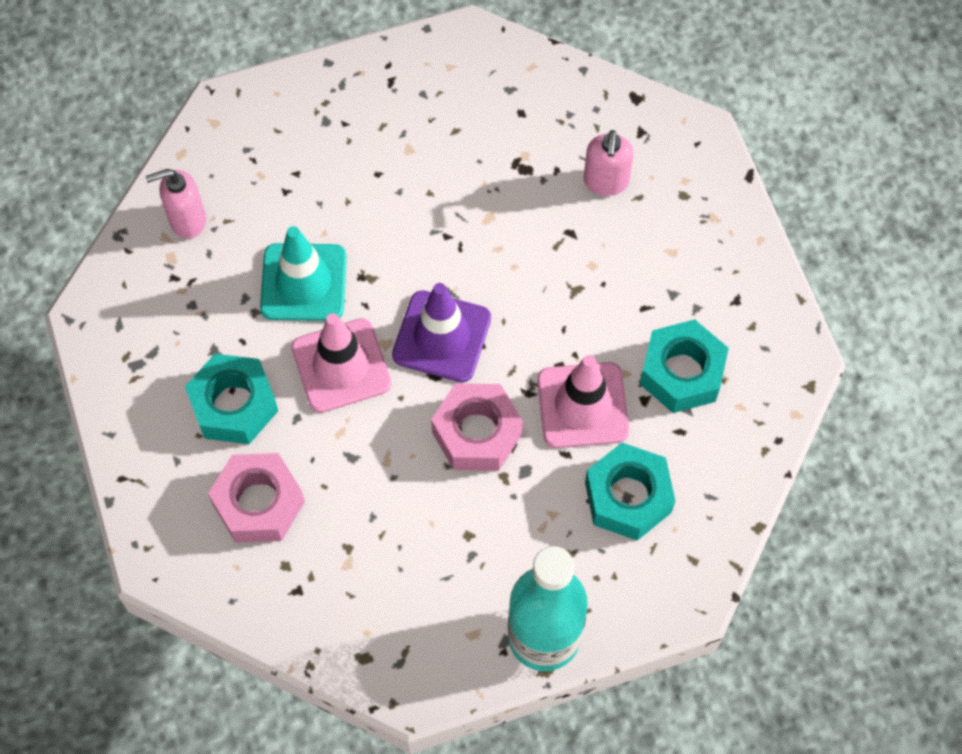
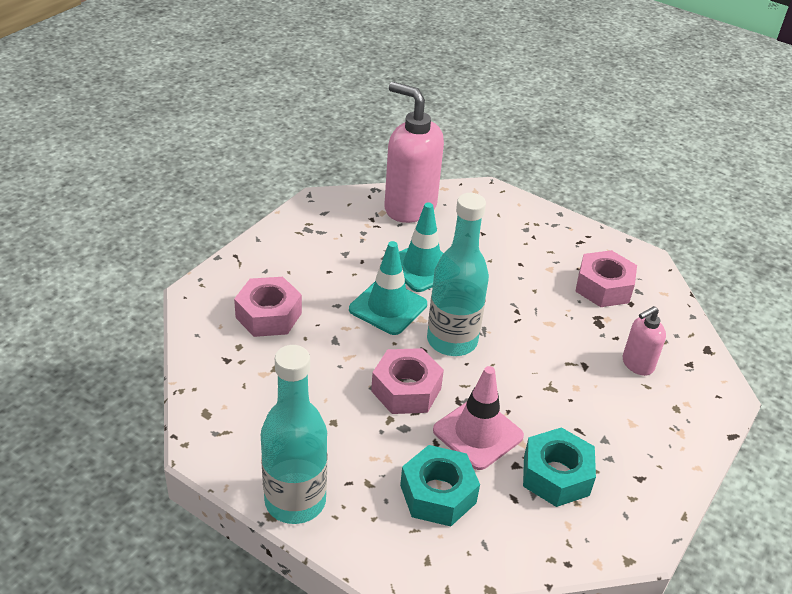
camera: 50 degrees right, 25 degrees down
pink soap dispenser [145,169,206,239] -> pink soap dispenser [384,82,444,223], size x1.97
turquoise nut [185,354,278,444] -> none
pink traffic cone [291,313,391,413] -> turquoise traffic cone [349,241,427,335]
purple traffic cone [392,283,491,382] -> turquoise bottle [427,193,489,356]
none -> pink nut [575,250,637,307]

